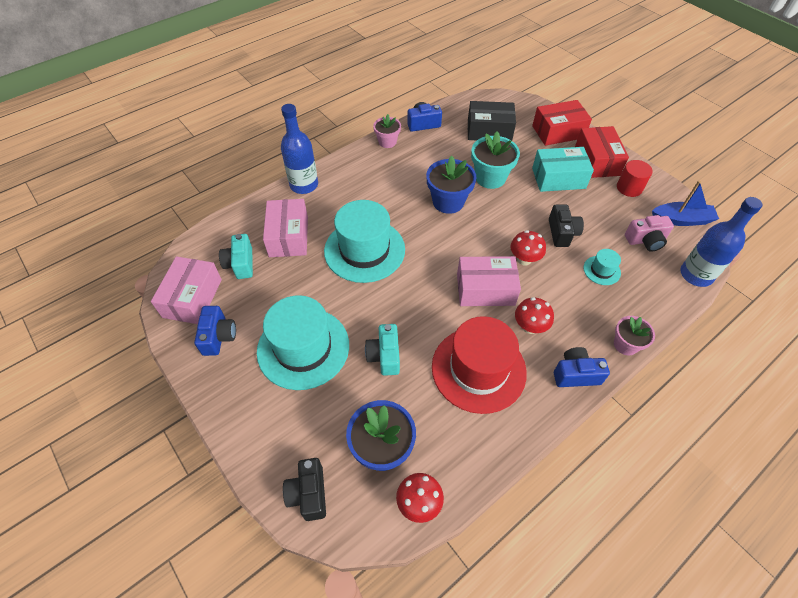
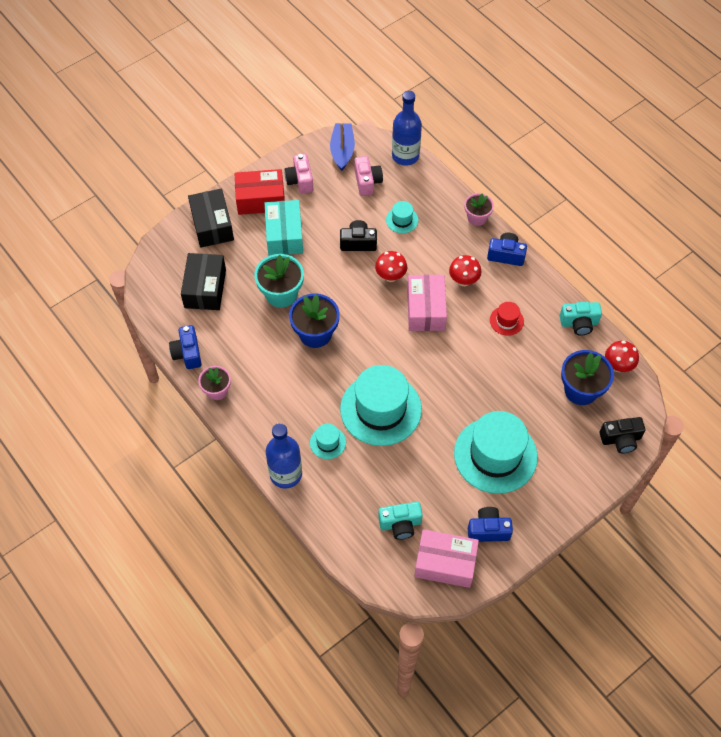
camera: 90 degrees left, 5 degrees up
pink box [263,199,308,257] -> none
turquoise camera [365,324,400,376] -> turquoise camera moved to [560,302,602,336]
red hat [432,316,527,414] -> red hat [490,302,524,336], size x0.44
red box [532,100,592,146] -> black box [188,188,234,248]
blue camera [554,347,610,387] -> blue camera turned 105 degrees clockwise [487,233,527,266]
red cylinder [617,160,653,197] -> pink camera [285,154,313,194]
none -> turquoise hat [310,424,346,459]

